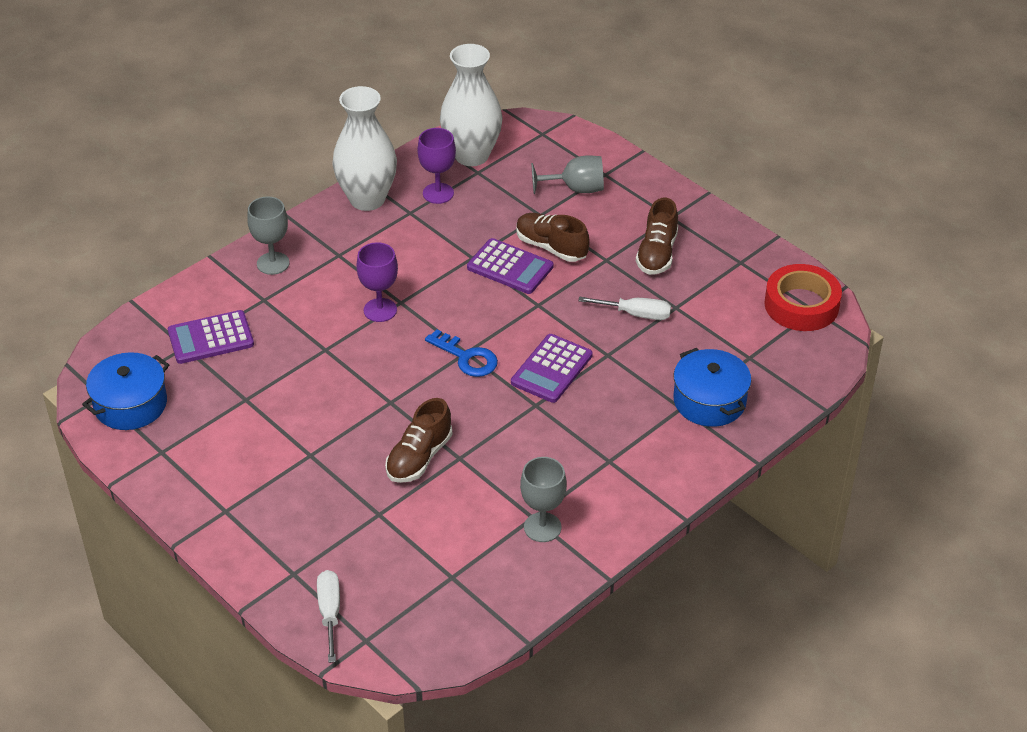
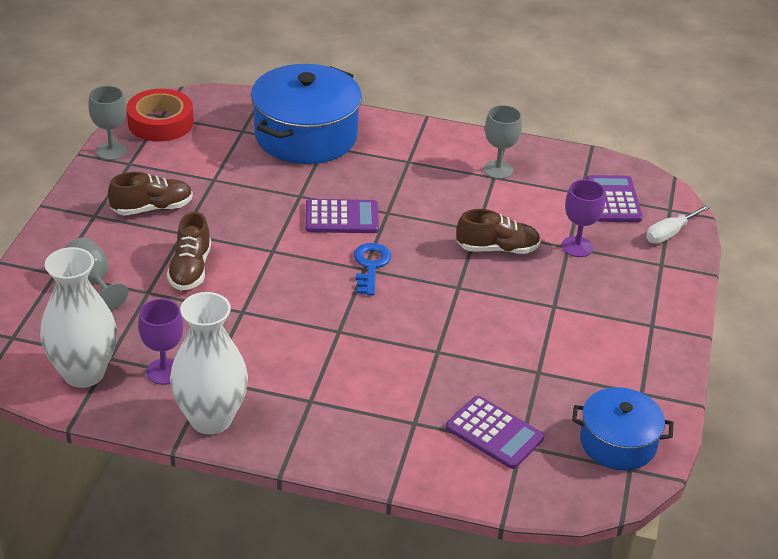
camera: 125 degrees left, 5 degrees down
grey goblet [247,196,289,275] -> grey goblet moved to [88,86,127,160]
purple goblet [356,242,398,322] -> purple goblet moved to [562,179,605,257]
purple calculator [467,238,554,294] -> purple calculator moved to [586,175,643,222]
white screwdriver [578,297,671,320] -> none
blue pot [673,348,751,427] -> blue pot [251,64,362,164], size x1.70

